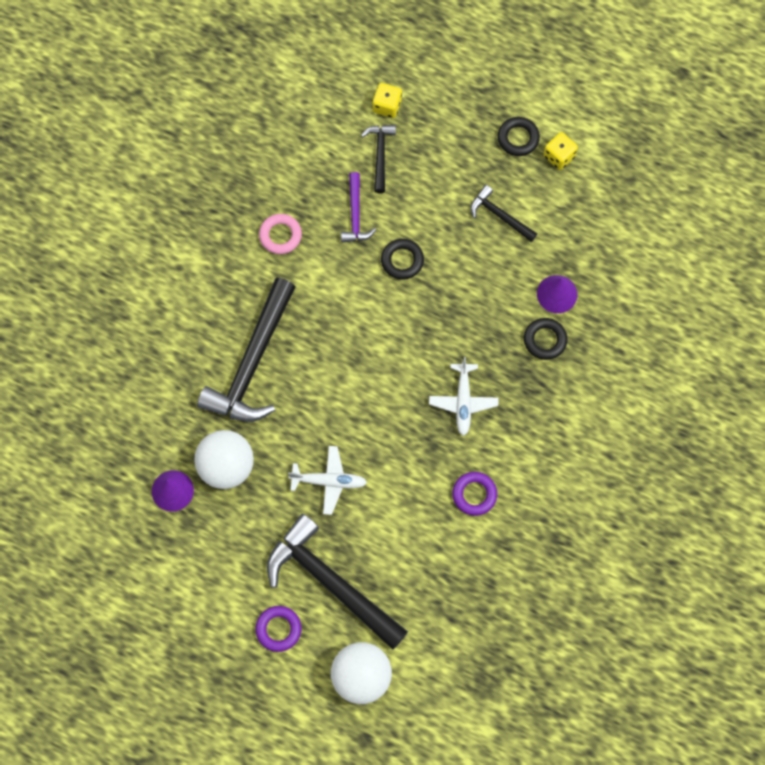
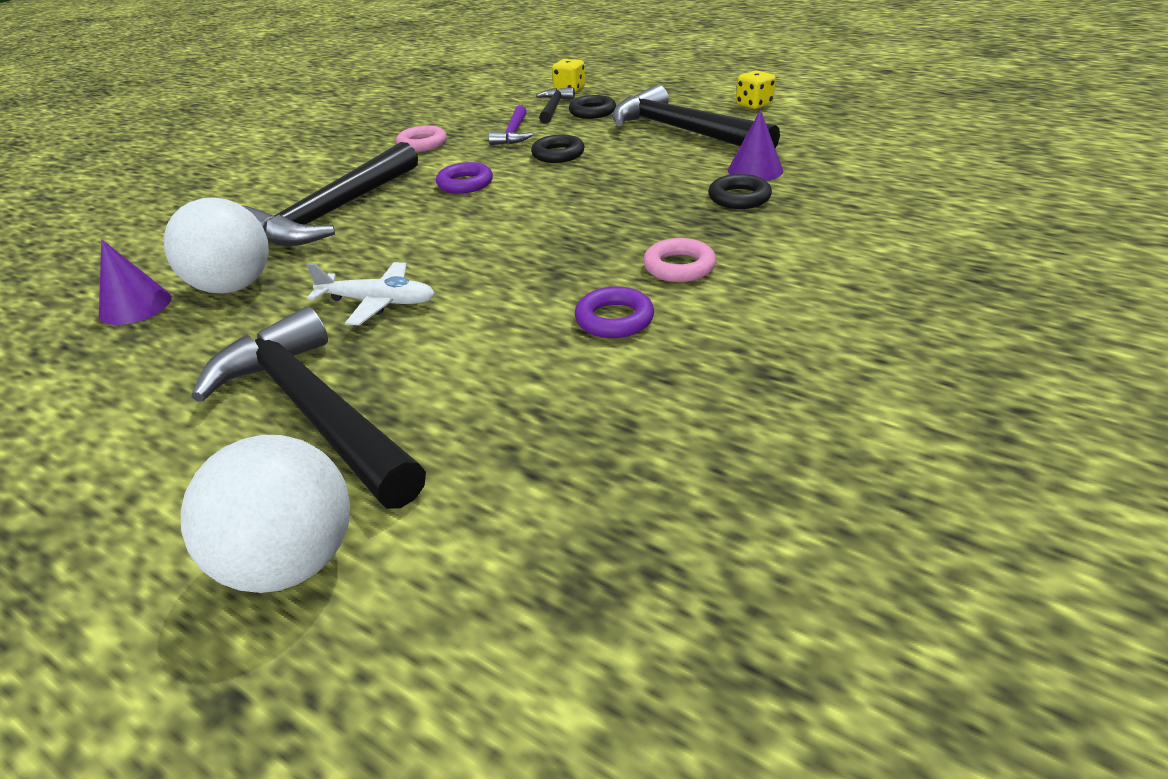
camera: 10 degrees right, 35 degrees down
purple ring [255,606,301,652] -> purple ring moved to [436,162,493,194]
white plane [429,357,498,436] -> none
black hammer [471,185,537,242] -> black hammer [612,85,780,148], size x2.04
black ring [498,117,540,156] -> black ring moved to [569,95,616,119]
none -> pink ring [643,238,716,282]

